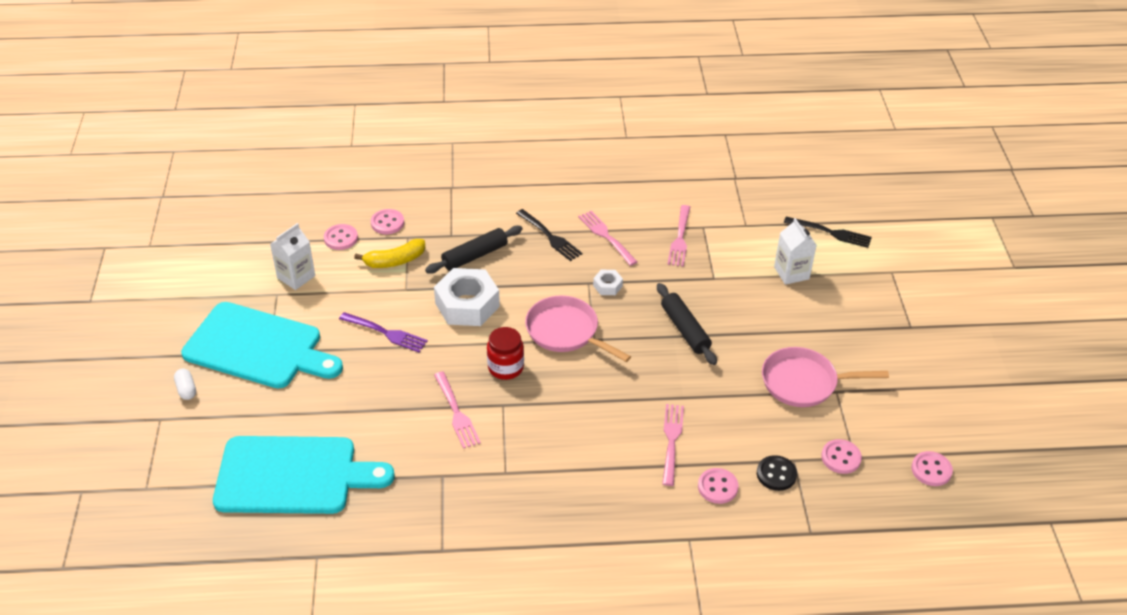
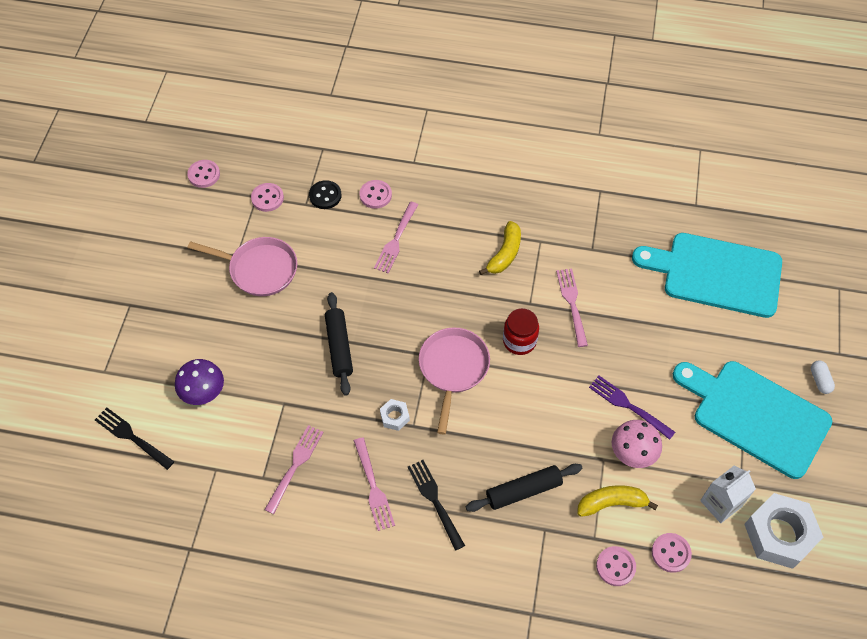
camera: 165 degrees left, 15 degrees up
white nut [434,268,500,326] -> white nut moved to [744,493,823,569]
pink pan [525,295,631,362] -> pink pan turned 135 degrees counterclockwise [419,327,490,434]
white carton [774,218,817,285] -> purple mushroom [175,359,224,405]
none -> yellow banana [479,221,521,275]
none -> pink mushroom [612,420,662,468]

